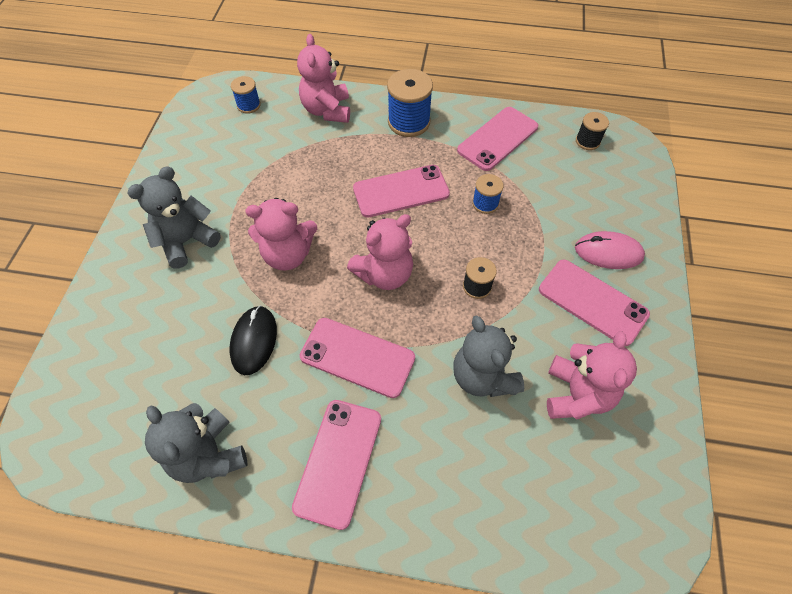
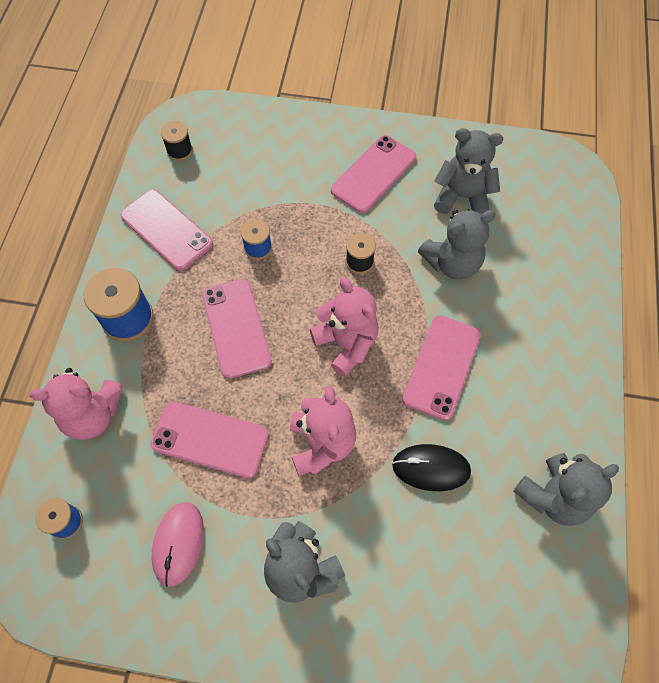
camera: 90 degrees left, 5 degrees up
pink phone [292,400,381,530] -> pink phone moved to [150,401,269,478]
pink teddy bear [547,331,637,420] -> grey teddy bear [434,128,503,215]
pink mouse [575,231,645,269] -> pink mouse moved to [152,502,204,587]

